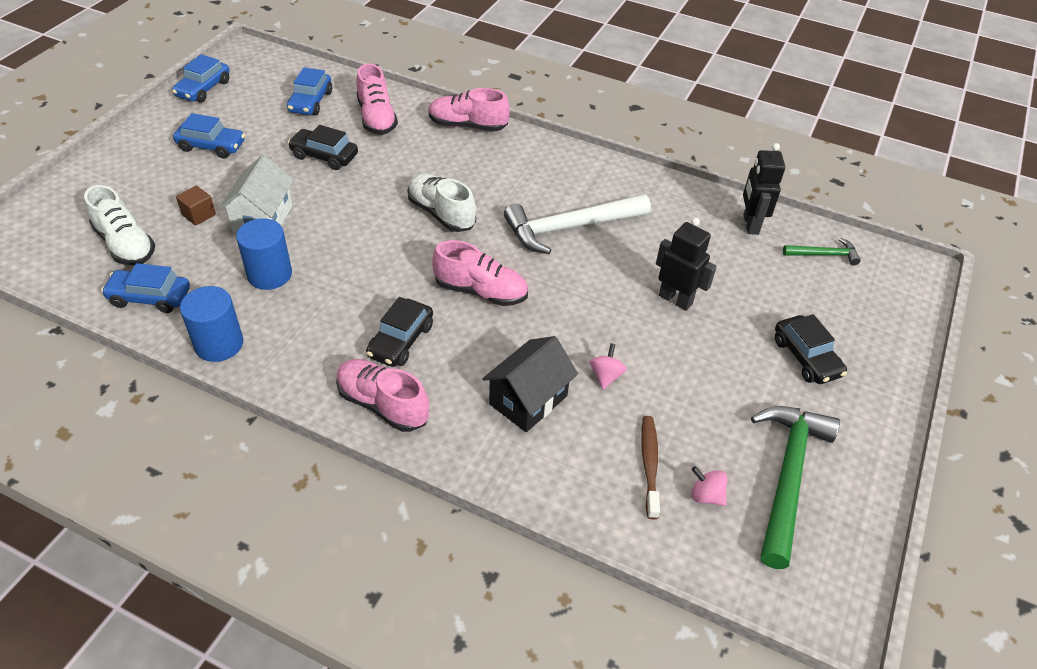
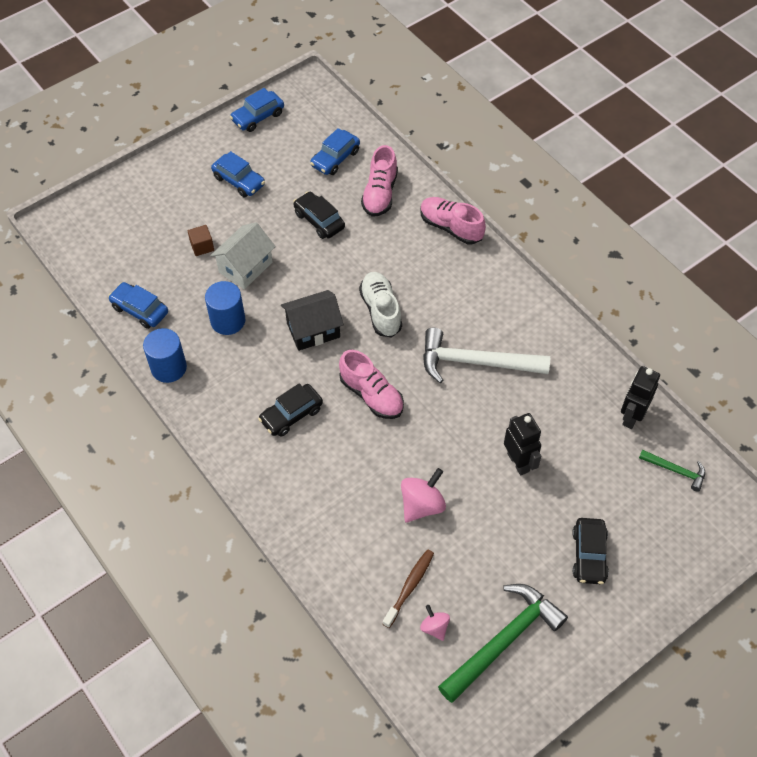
camera: 30 degrees right, 10 degrees up
white shoe [84,185,155,266] -> none
pink shoe [336,359,429,432] -> none
black house [482,336,578,432] -> black house moved to [281,290,344,351]
pink spinning top [590,343,627,389] -> pink spinning top [401,468,446,523], size x1.71

